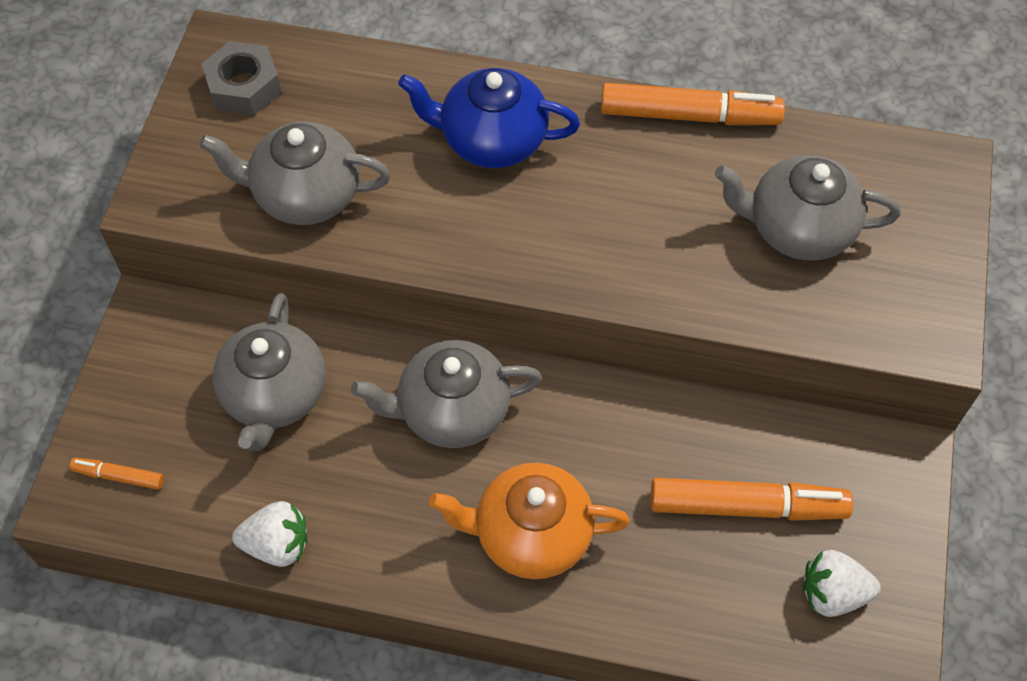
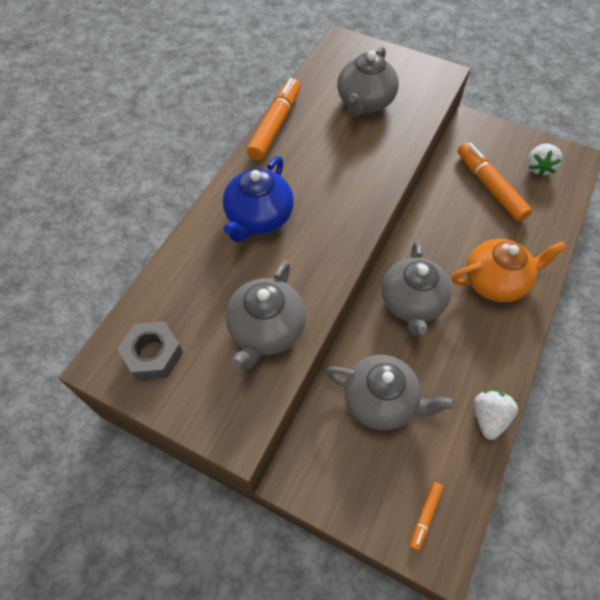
camera: 75 degrees left, 0 degrees up
orange teapot [429,463,630,579] -> orange teapot turned 120 degrees counterclockwise [452,239,567,302]
orange marker [650,478,853,521] -> orange marker turned 45 degrees counterclockwise [458,142,532,222]

